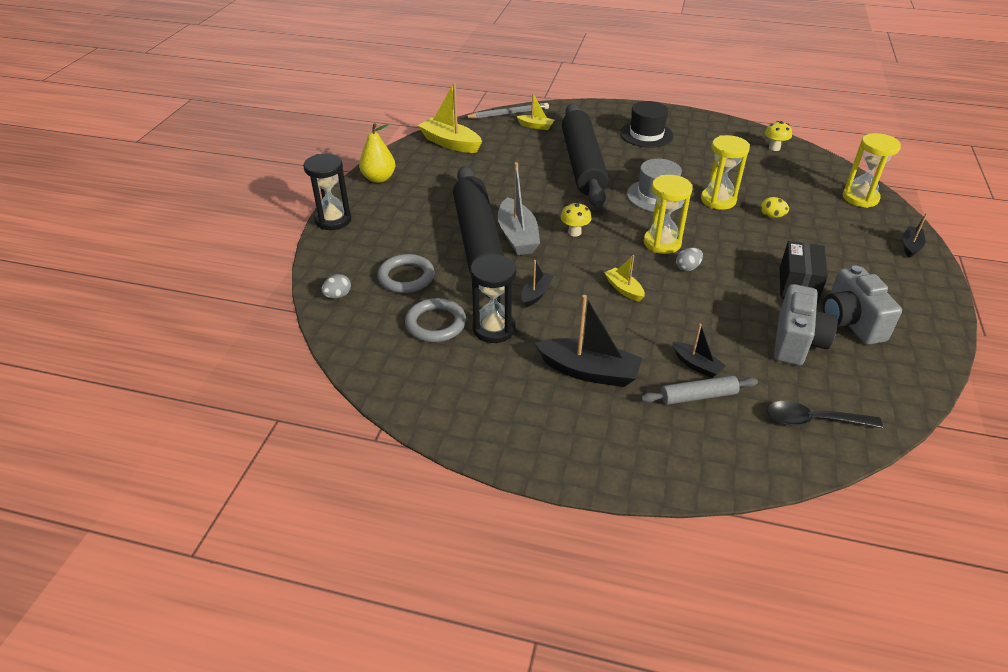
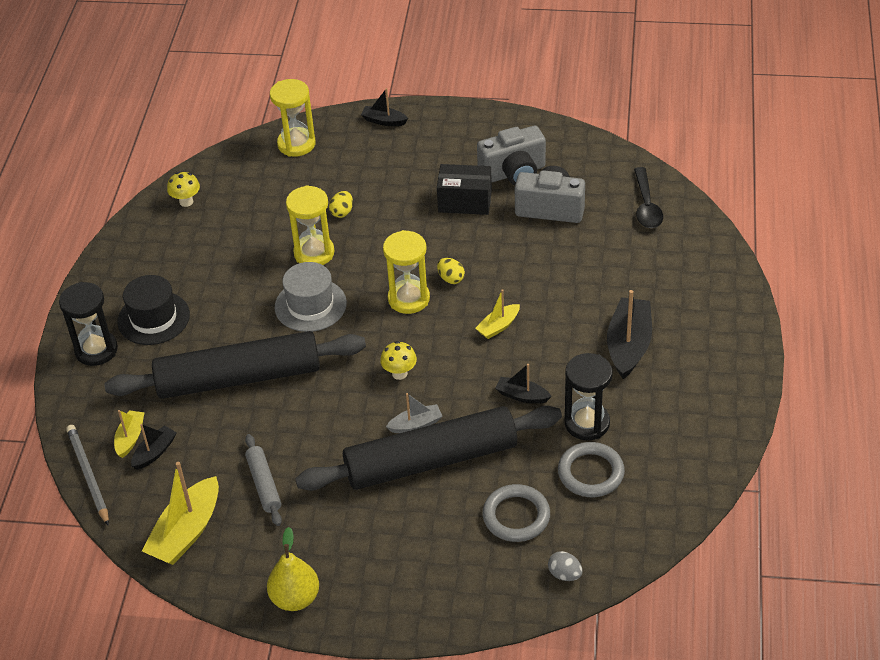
camera: 95 degrees left, 5 degrees up
black hourglass [303,154,351,230] -> black hourglass moved to [59,282,118,366]
grey boat [498,162,540,255] -> grey boat [386,393,442,433], size x0.55
grey rolling pin [641,375,758,405] -> grey rolling pin moved to [245,434,282,526]
black boat [672,323,726,378] -> black boat moved to [131,424,177,470]
grey egg [676,247,703,271] -> yellow egg [437,258,465,284]

